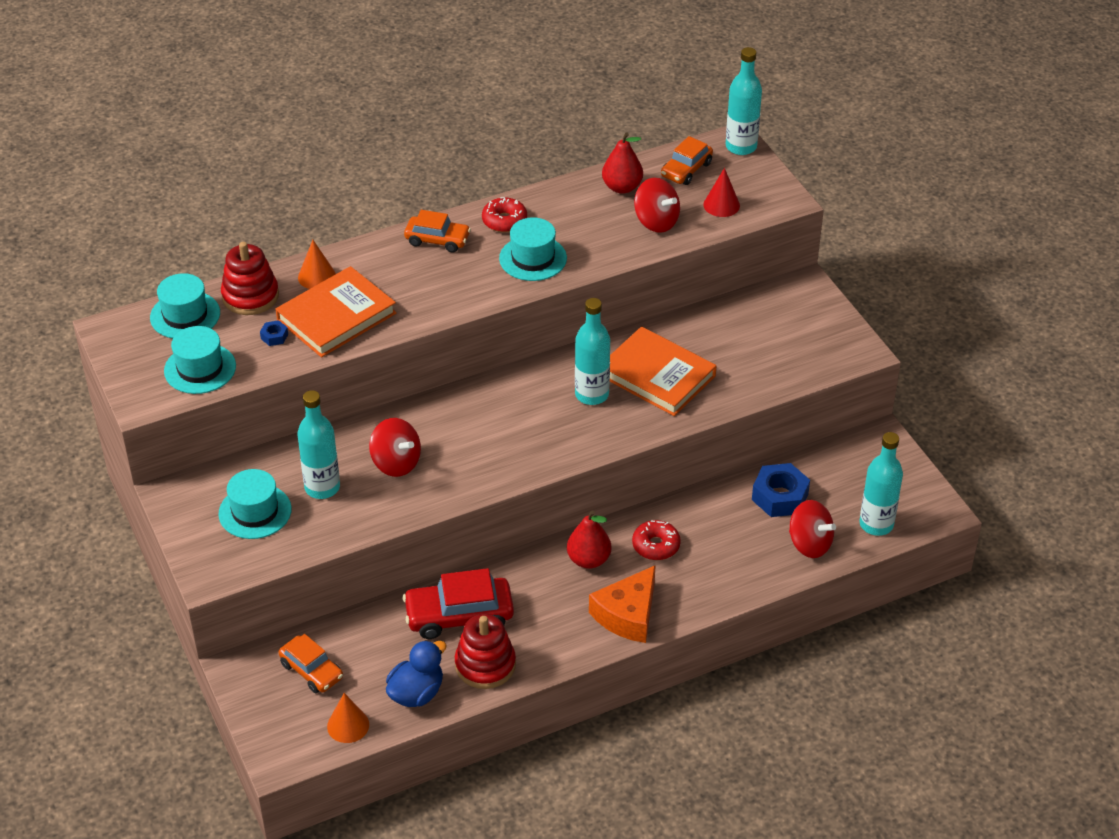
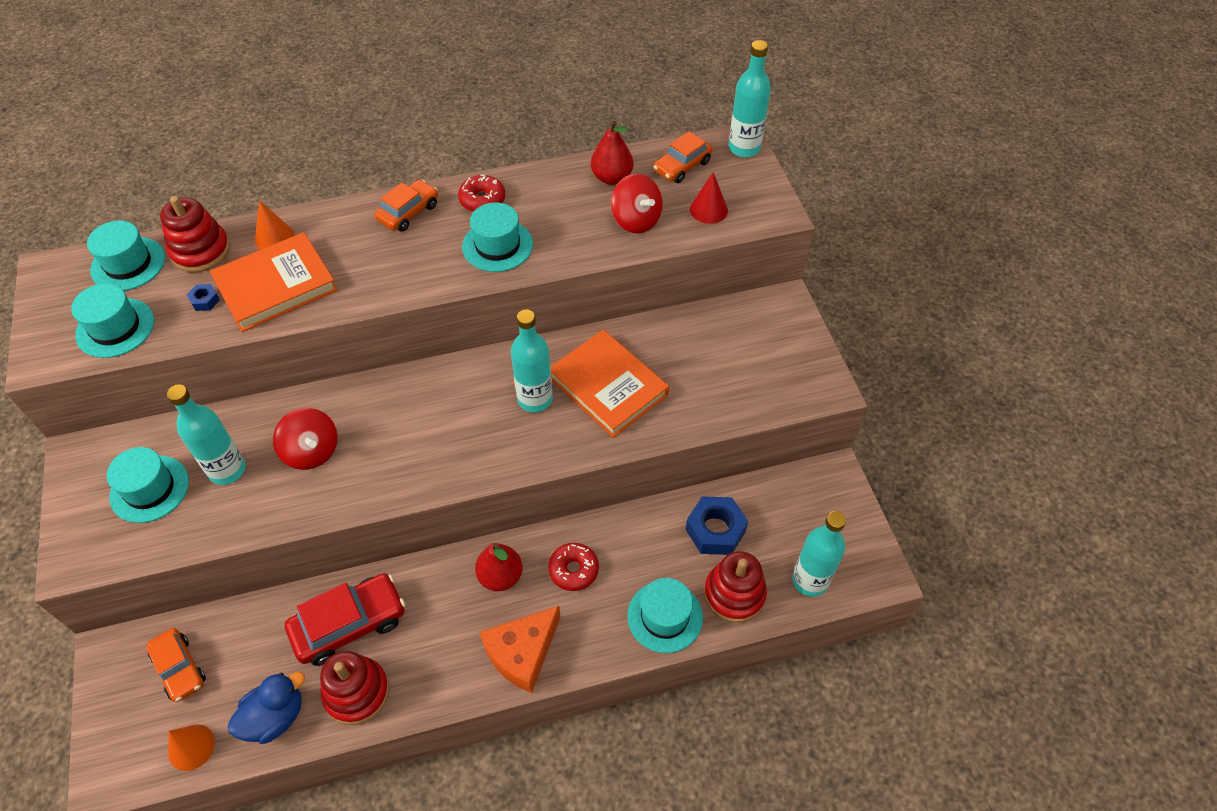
camera: 10 degrees right, 10 degrees up
red car [402,568,514,639] -> red car turned 150 degrees clockwise [285,573,405,666]
orange car [404,210,471,253] -> orange car turned 75 degrees counterclockwise [375,180,438,232]
red spinning top [789,500,836,558] -> red stacking toy [704,551,767,623]
none -> turquoise hat [627,578,703,653]

